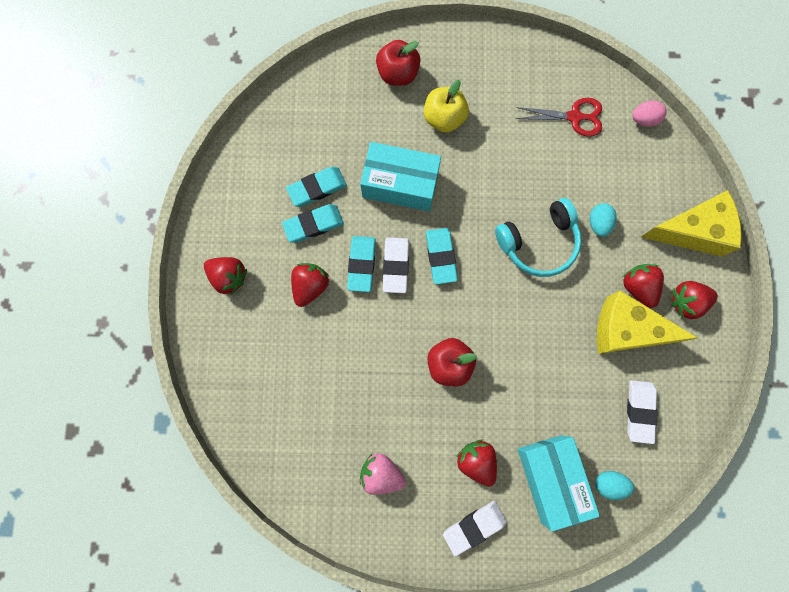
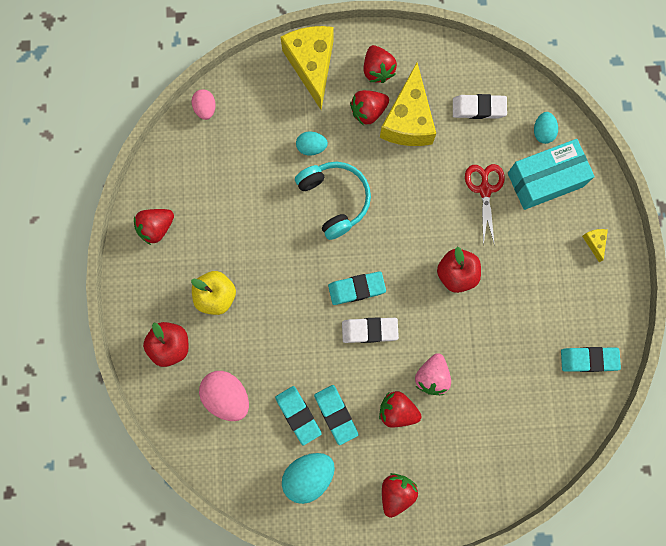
camera: 95 degrees left, 0 degrees up
turquoise eraser [347,236,376,292] -> turquoise eraser moved to [561,347,621,372]
turquoise box [360,142,441,211] -> none
pink strawberry [360,454,406,495] -> pink strawberry moved to [415,353,451,395]
white eraser [443,501,507,556] -> yellow cheese [582,229,608,262]
red strawberry [456,439,497,487] -> red strawberry moved to [134,209,174,245]
red scissors [516,98,602,137] -> red scissors moved to [465,164,505,245]
none -> pink egg [199,371,249,421]
none -> turquoise egg [282,453,335,504]

